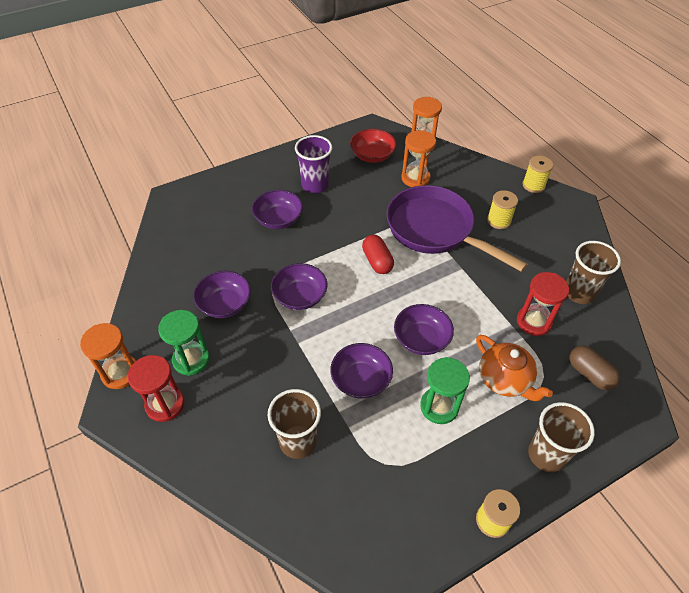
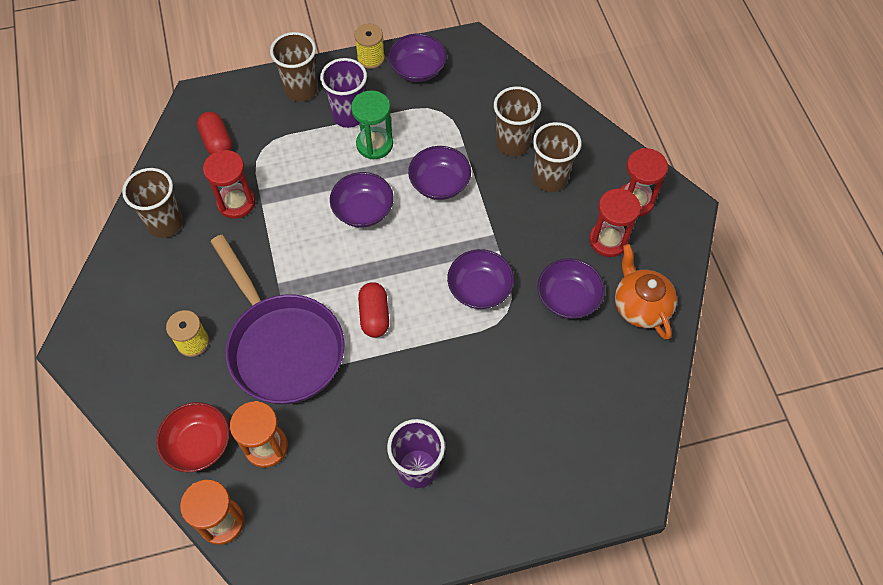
camera: 165 degrees left, 10 degrees up
orange hourglass [80,323,136,389] -> none
green hourglass [158,310,210,376] -> red hourglass [589,188,641,257]
purple bowl [252,190,303,229] -> purple bowl moved to [388,34,447,82]
red bowl [350,129,396,163] -> red bowl moved to [156,402,230,472]
orange teapot [476,335,553,401] -> orange teapot moved to [615,244,677,340]
yellow spool [523,156,553,193] -> none
brown capsule [569,346,620,390] -> red capsule [197,112,232,154]
none -> purple cup [320,58,367,128]
none -> brown cup [533,122,581,192]

